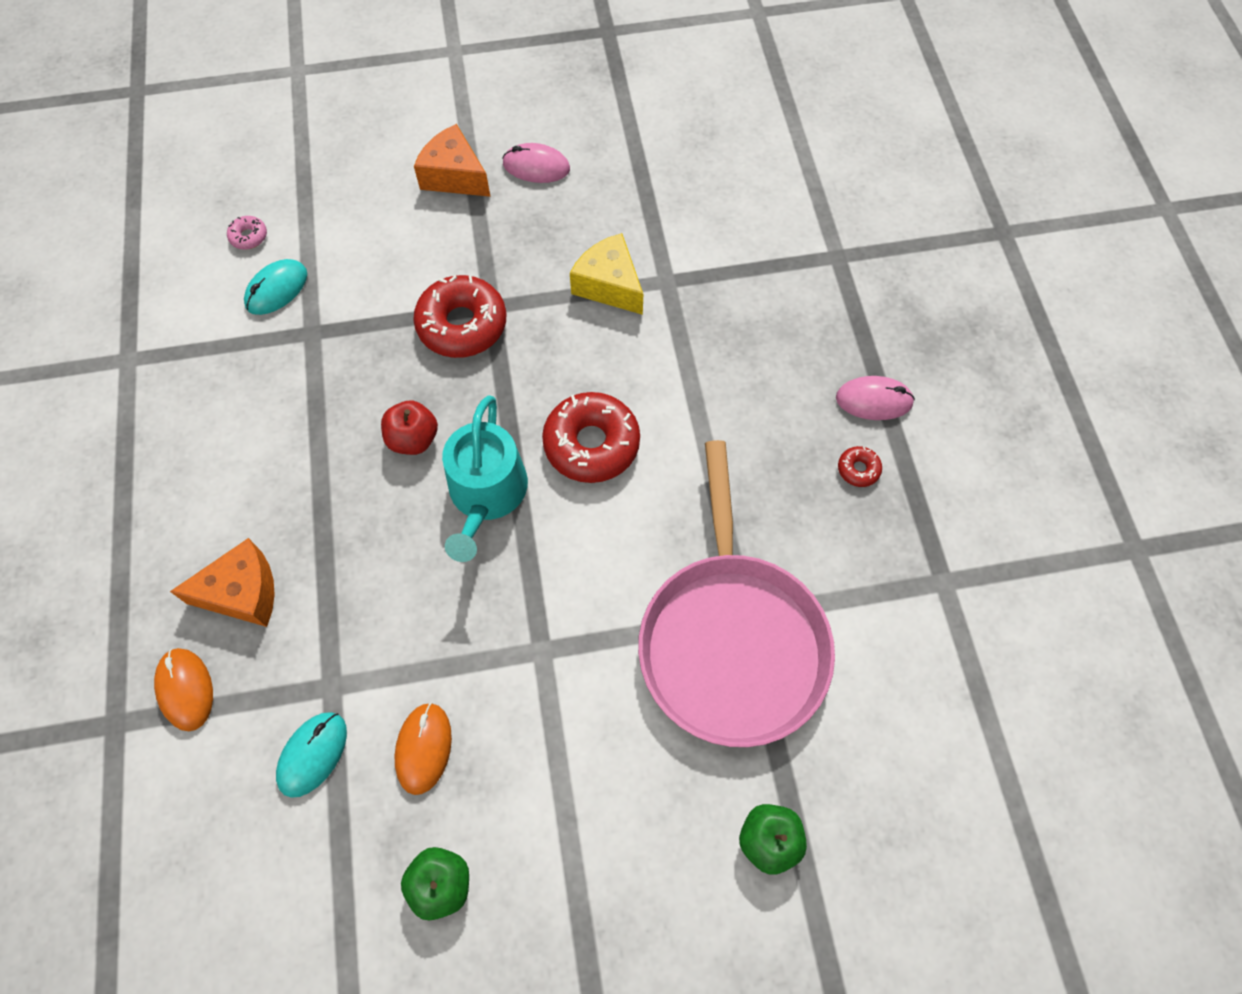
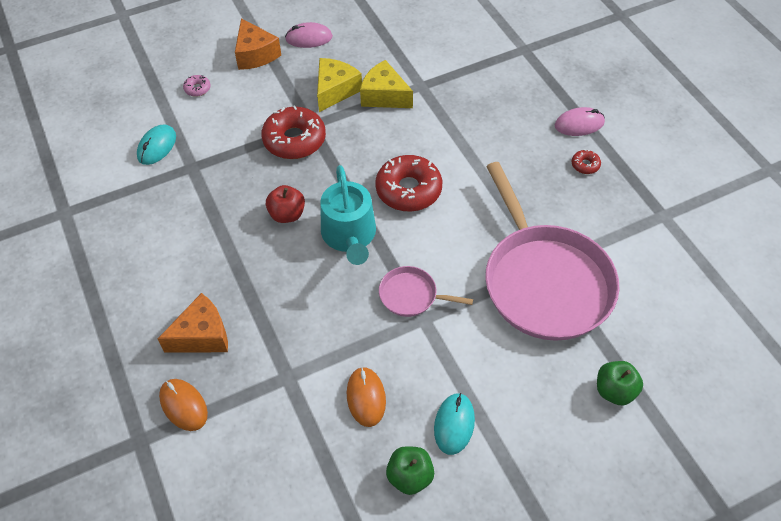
camera: 15 degrees left, 10 degrees down
pink donut [227,216,267,250] -> pink donut moved to [183,75,211,97]
turquoise mouse [276,712,347,798] -> turquoise mouse moved to [434,393,475,455]
orange cheese [414,124,490,197] -> orange cheese turned 135 degrees counterclockwise [235,18,281,70]
none -> yellow cheese [317,58,362,112]
none -> pink pan [379,266,473,317]

